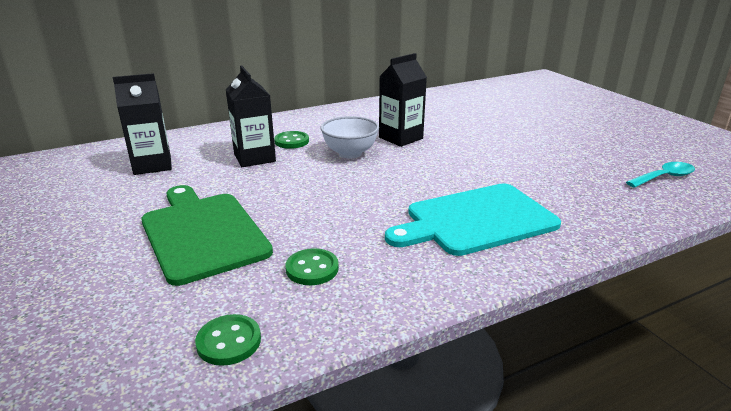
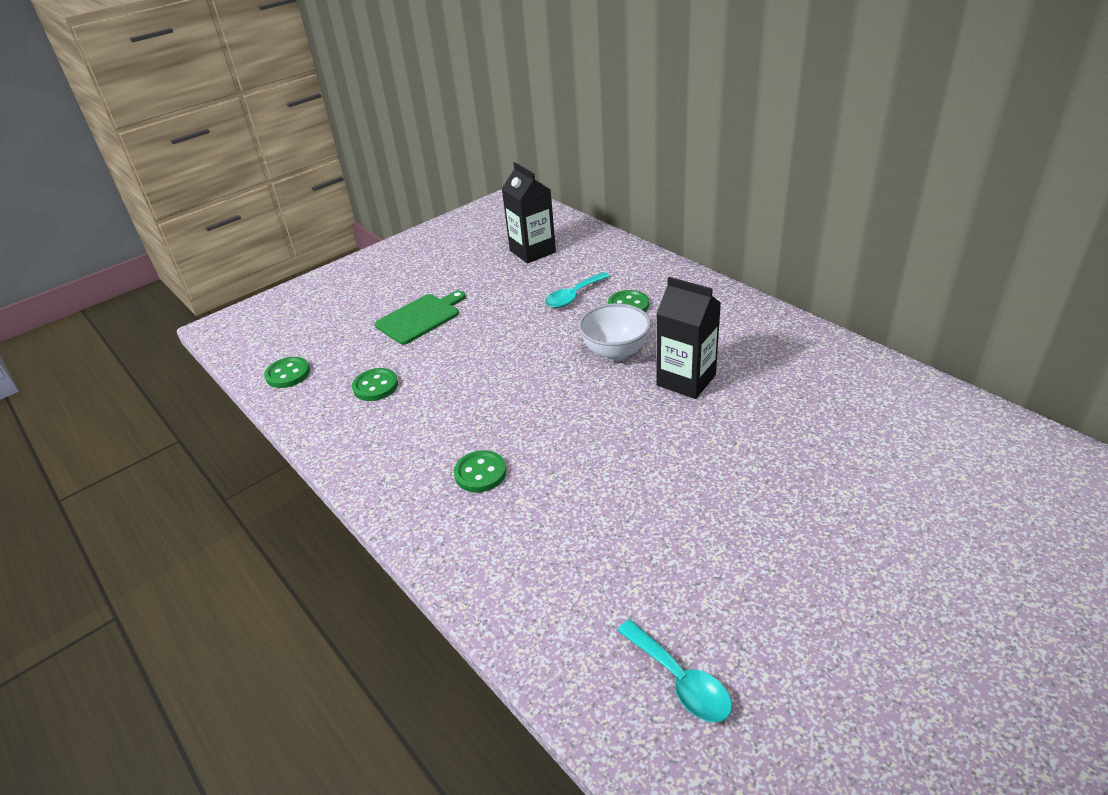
camera: 80 degrees right, 10 degrees up
green cutting board [141,185,273,286] -> green cutting board [375,291,466,344], size x0.63
black carton [226,66,276,167] -> turquoise spoon [545,272,610,308]
turquoise cutting board [385,183,561,256] -> green button [454,450,507,492]

